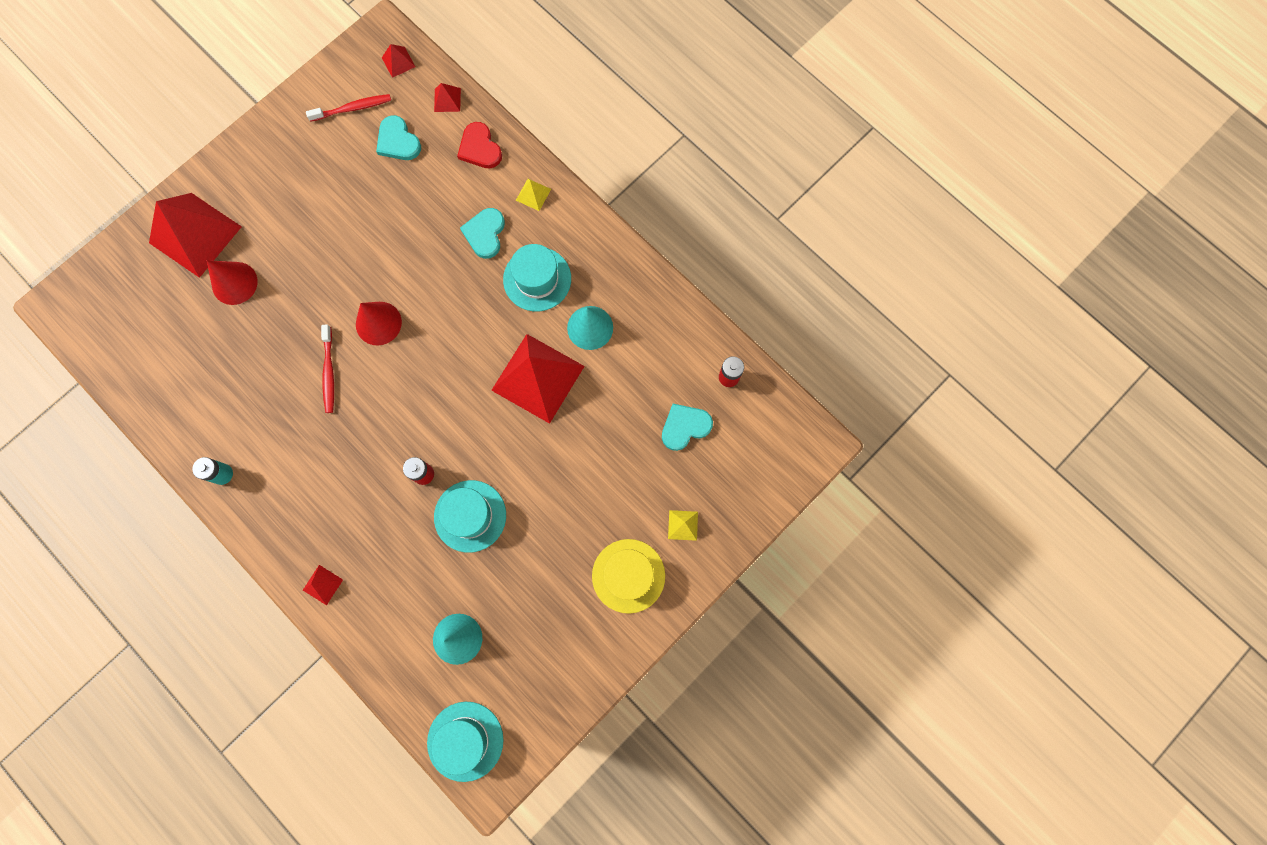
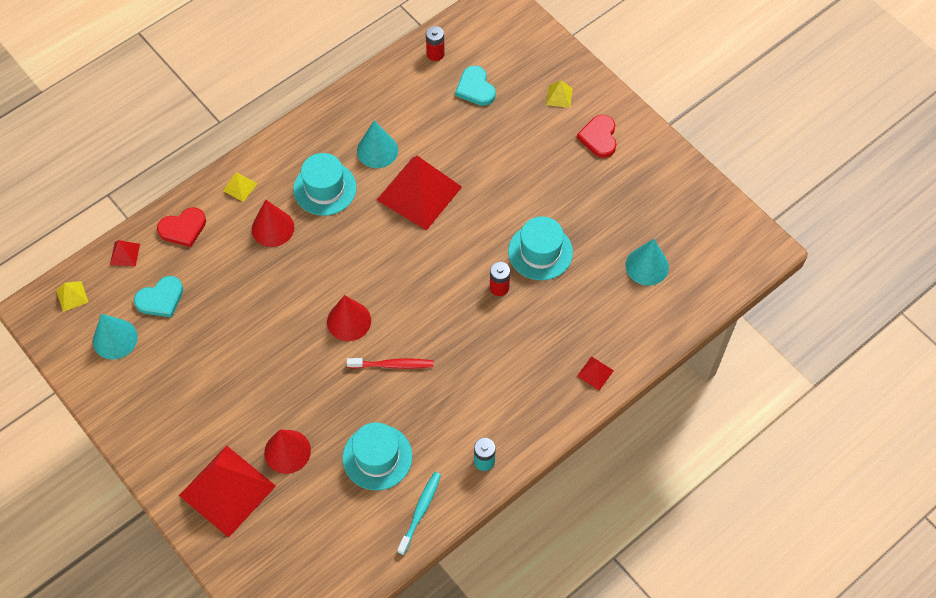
camera: 85 degrees left, 15 degrees down
red toothbrush [306,94,391,122] -> turquoise cone [93,314,138,360]
red pyramid [382,44,415,78] -> yellow pyramid [56,281,89,312]
turquoise hat [427,702,504,782] -> turquoise hat moved to [343,422,412,490]
turquoise heart [460,208,505,259] -> red cone [252,200,294,247]
yellow hat [592,539,665,614] -> red heart [577,115,616,158]
none -> turquoise toothbrush [397,472,441,555]

